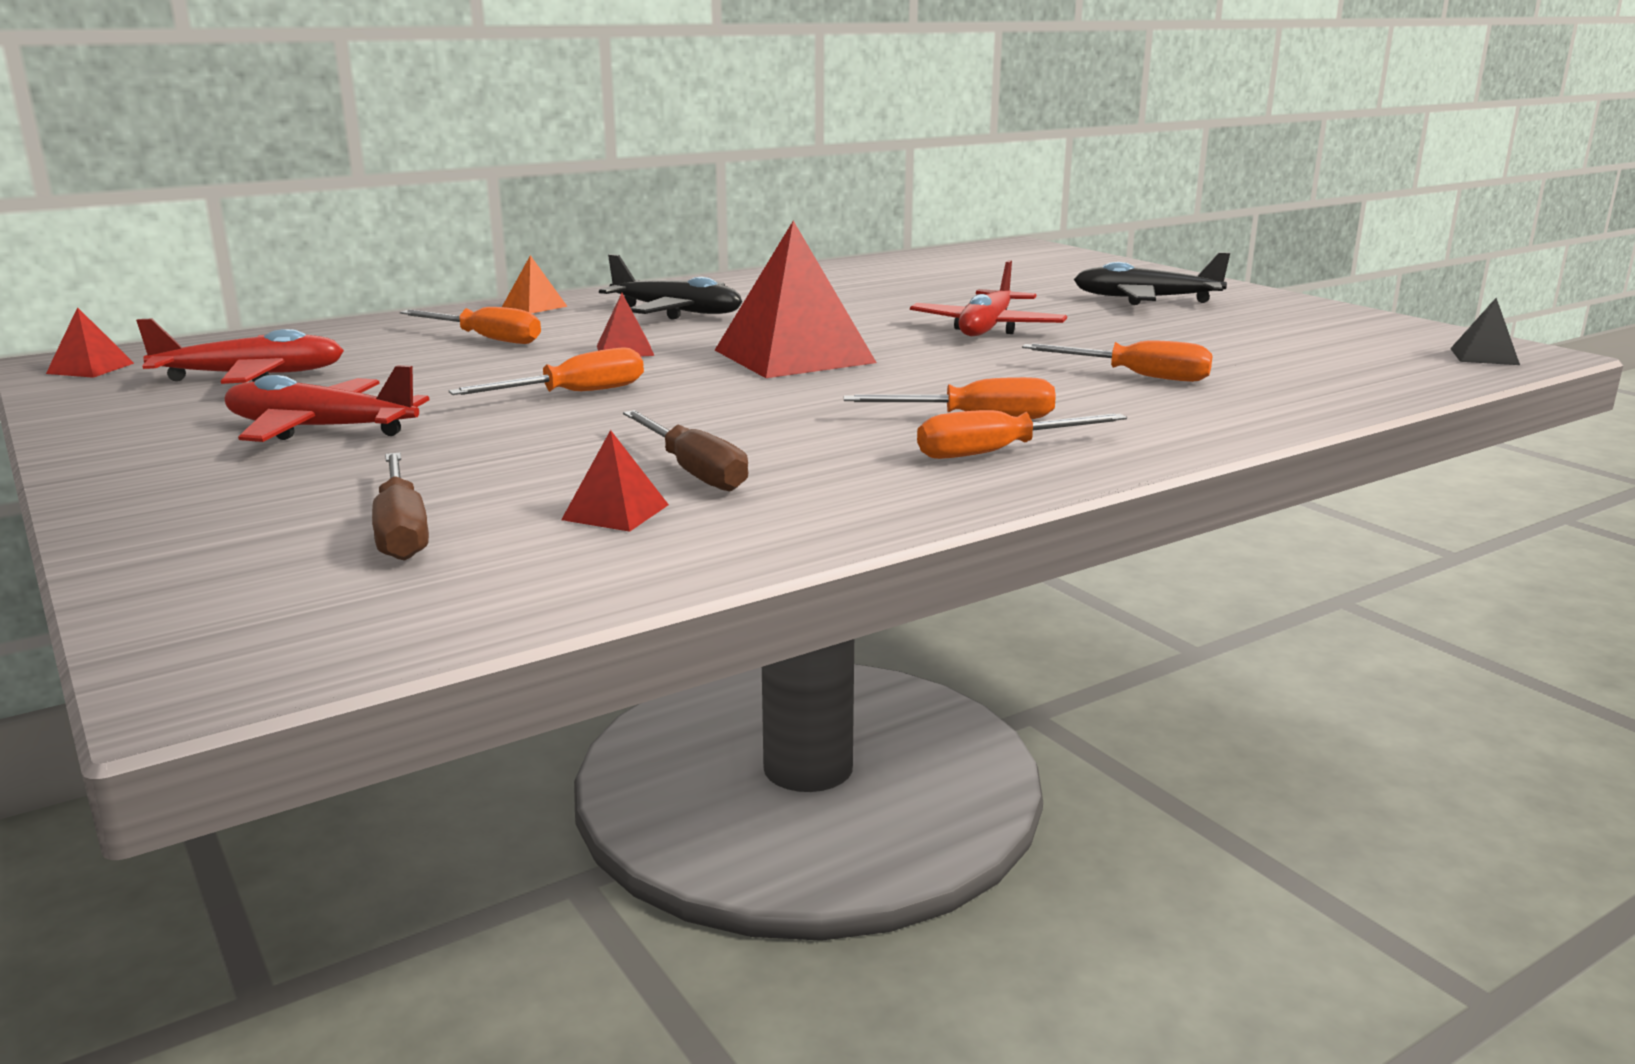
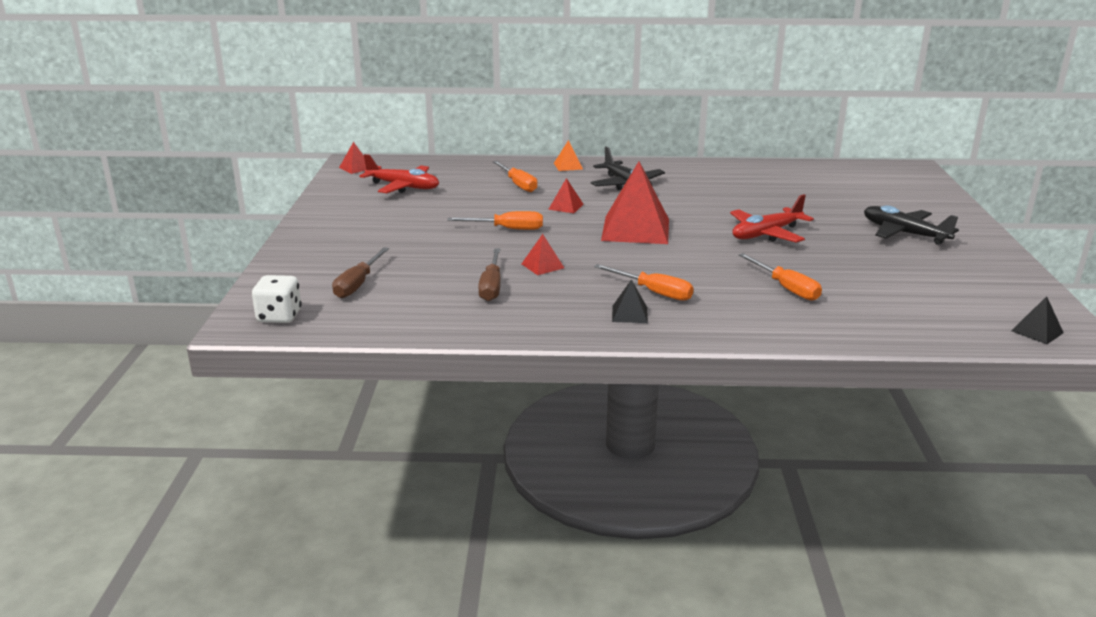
camera: 35 degrees right, 5 degrees up
red plane [225,365,429,442] -> none
red pyramid [561,430,669,532] -> red pyramid moved to [522,234,564,275]
orange screwdriver [917,410,1127,459] -> black pyramid [612,279,648,323]
none -> white dice [252,275,302,323]

